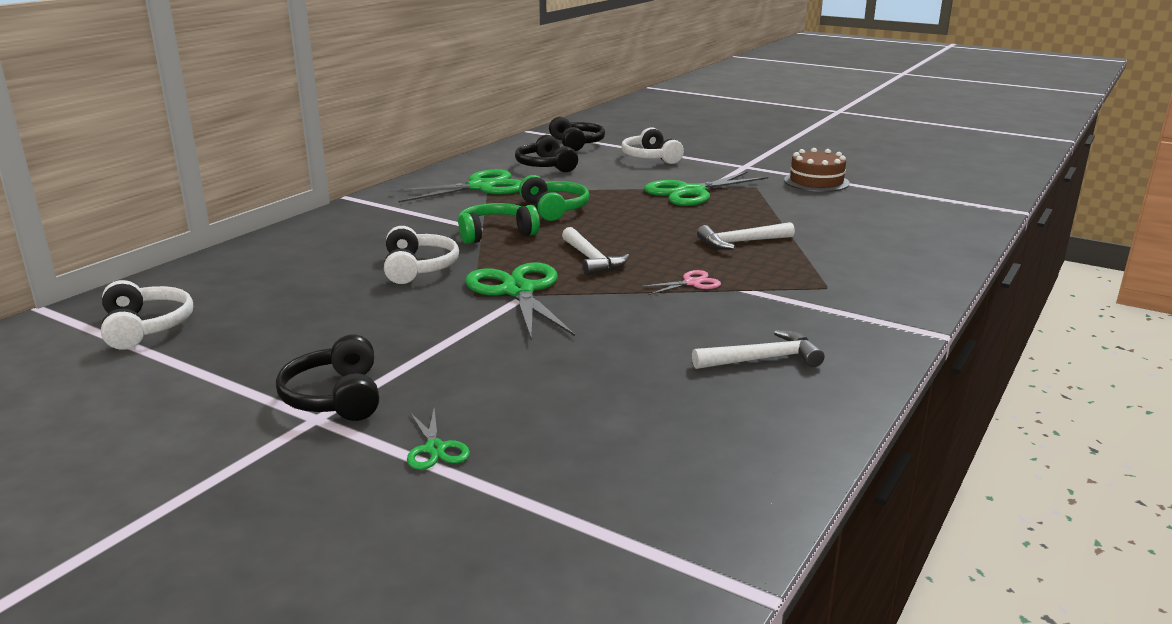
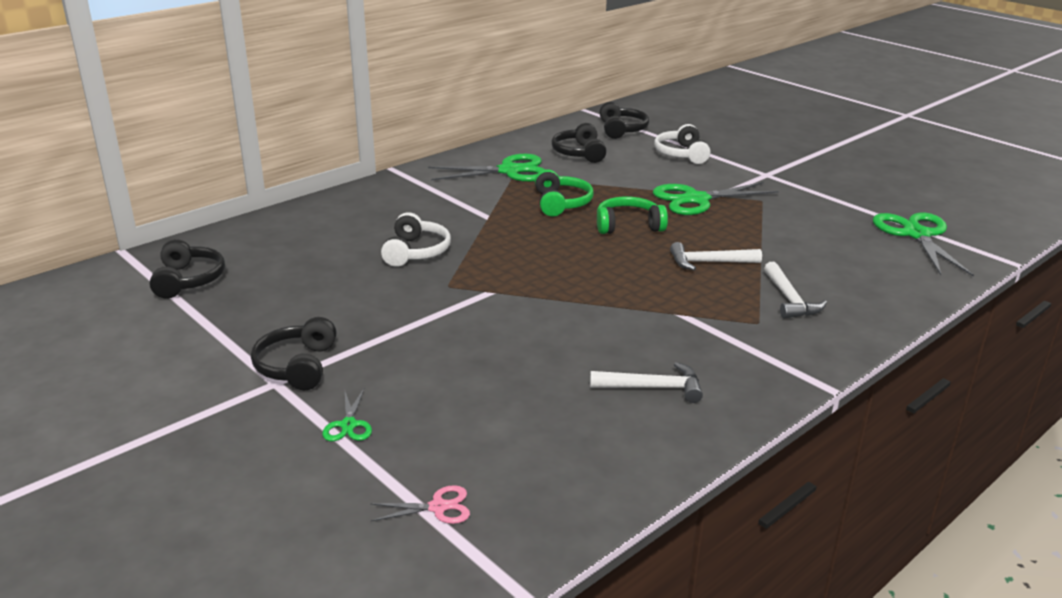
camera: 15 degrees right, 5 degrees up
white headphones [101,280,193,350] -> black headphones [149,239,225,299]
green headphones [458,203,540,244] -> green headphones moved to [597,196,668,234]
green scissors [465,262,575,338] -> green scissors moved to [873,213,974,277]
white hammer [562,227,629,276] -> white hammer moved to [764,262,827,319]
pink scissors [639,270,721,295] -> pink scissors moved to [370,485,470,524]
brown cake [784,148,850,192] -> none

